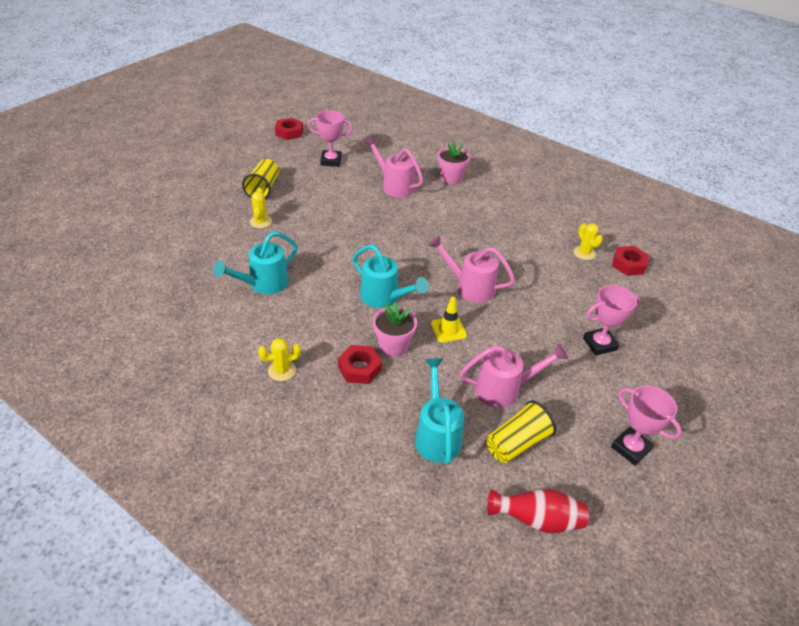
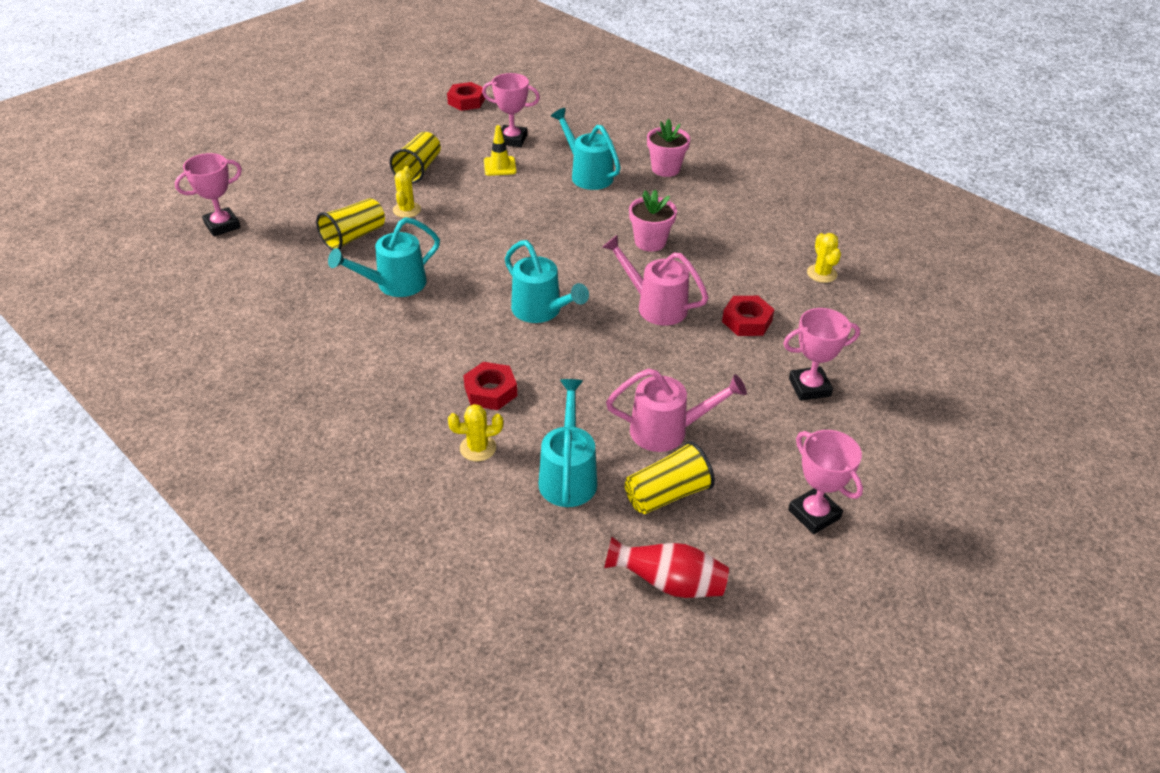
camera: 10 degrees right, 0 degrees up
yellow cactus [258,338,301,381] -> yellow cactus moved to [448,404,503,461]
pink watering can [364,136,423,198] -> turquoise watering can [551,108,621,190]
pink flower pot [373,302,417,357] -> pink flower pot moved to [629,190,677,252]
yellow traffic cone [431,297,467,343] -> yellow traffic cone moved to [484,125,516,176]
red nut [612,246,649,276] -> red nut moved to [722,296,775,336]
none -> pink trophy [175,153,242,237]
none -> yellow cup [316,198,385,250]

